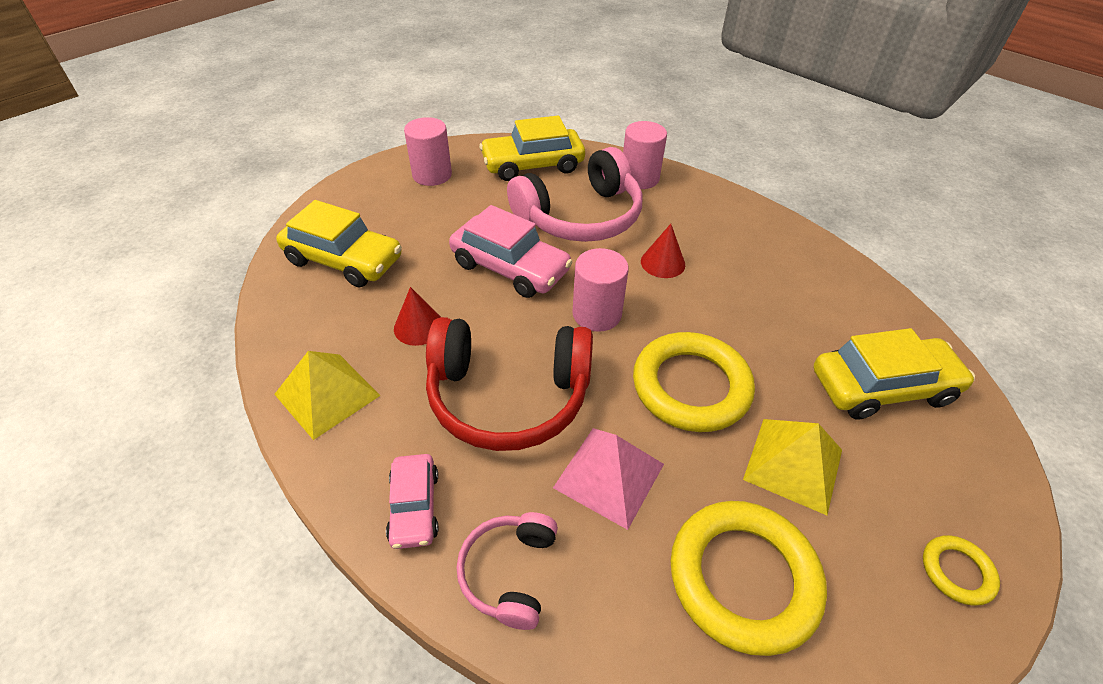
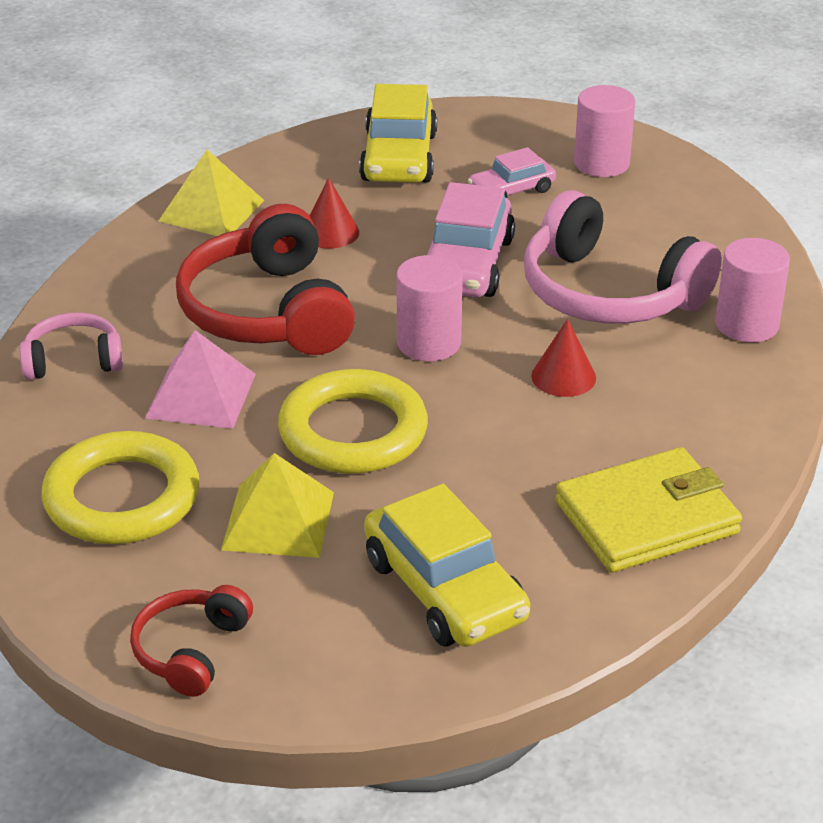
camera: 70 degrees right, 10 degrees down
pink car [386,454,438,549] -> pink car moved to [468,147,556,198]
yellow car [479,116,585,181] -> none
yellow ring [923,535,1000,606] -> red headphones [130,585,253,697]
none -> yellow wallet [555,447,742,573]

